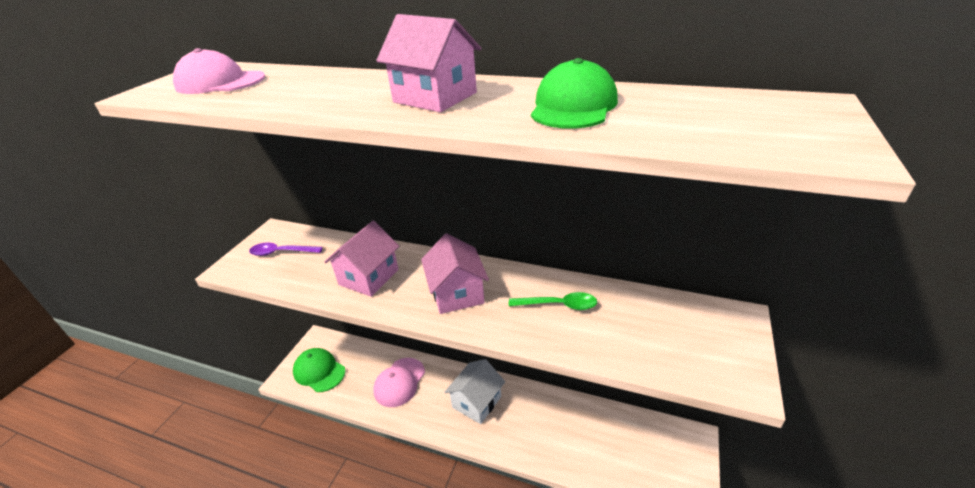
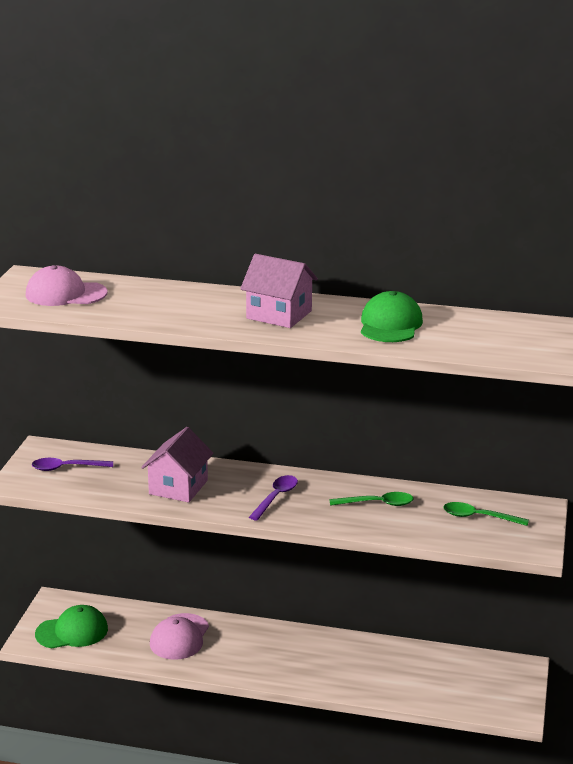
camera: 10 degrees left, 10 degrees down
green cap [293,348,345,392] -> green cap turned 135 degrees clockwise [35,605,108,649]
pink house [421,233,489,314] -> purple spoon [249,475,298,521]
white house [444,359,505,424] -> none
none -> green spoon [443,502,529,526]

